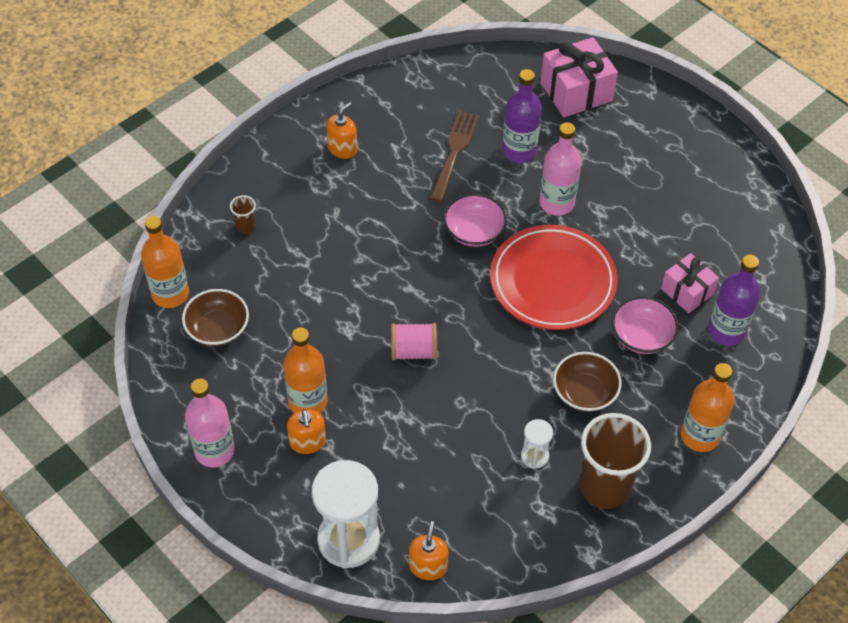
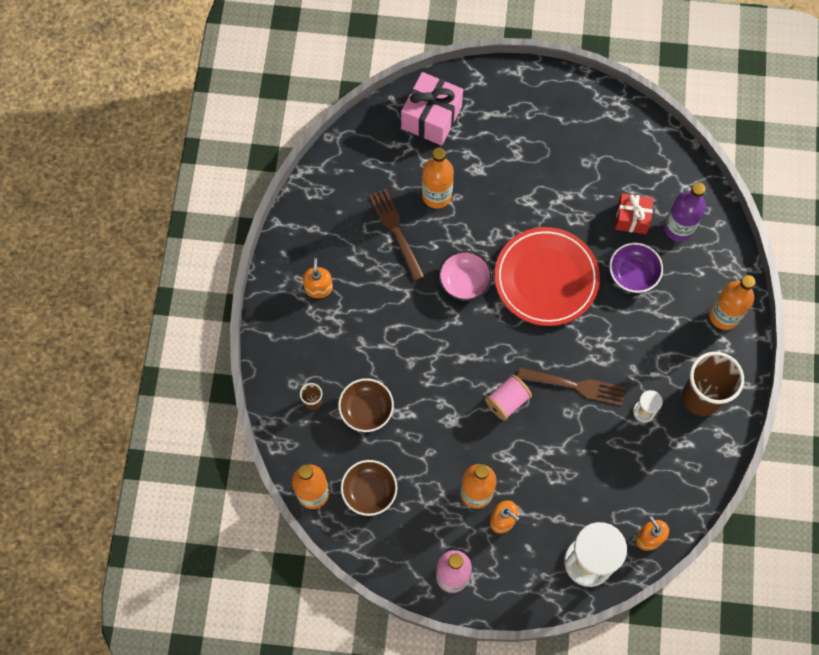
camera: 40 degrees left, 15 degrees up
purple bottle [502,69,542,163] -> orange bottle [422,147,454,209]
pink bottle [539,122,582,216] -> none
brown bowl [553,352,622,412] -> brown bowl moved to [338,378,394,432]
pink bowl [612,296,679,354] -> purple bowl [609,243,663,293]
pink gift [661,253,719,313] -> red gift [615,193,654,234]
none -> brown fork [518,368,625,406]

